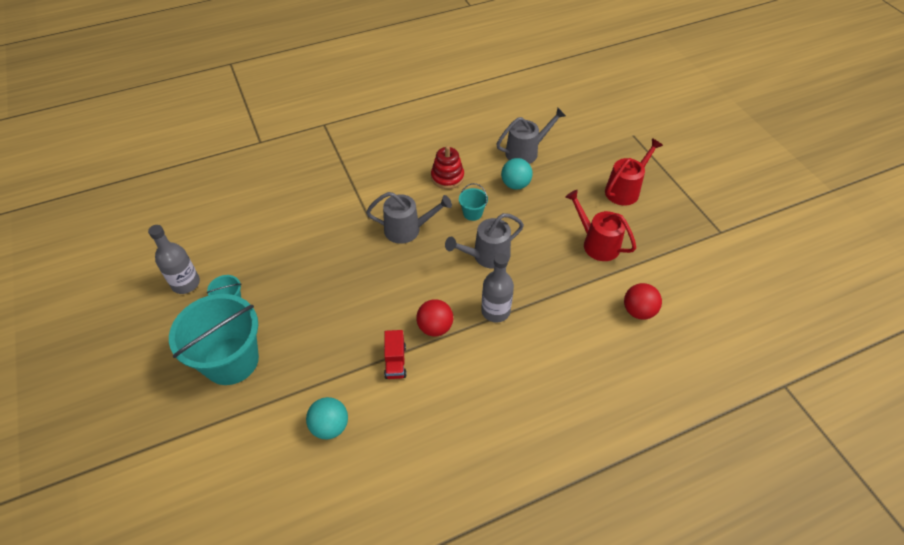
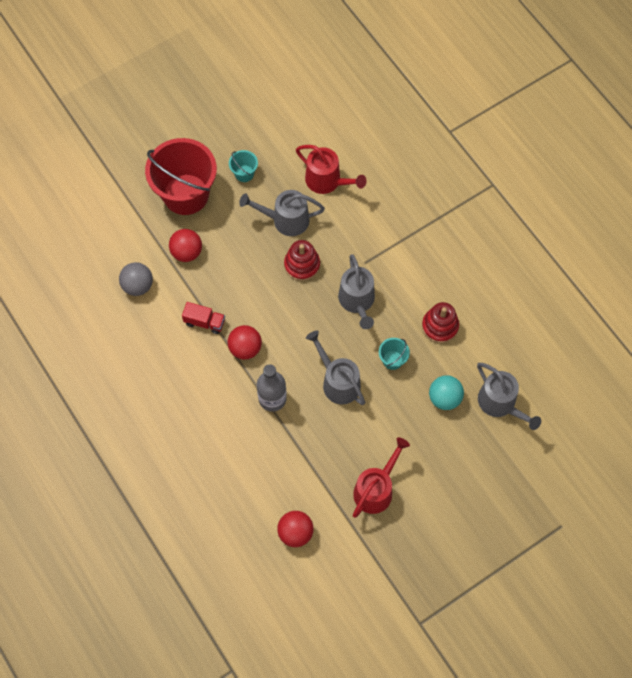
camera: 80 degrees right, 15 degrees up
grey bottle [148,225,200,294] -> none
turquoise bucket [169,294,259,385] -> red bucket [145,138,217,215]
turquoise ball [306,397,348,439] -> grey ball [119,262,153,296]
red truck [384,330,407,379] -> red truck turned 150 degrees counterclockwise [182,302,225,334]
red watering can [605,138,663,205] -> red watering can moved to [296,145,367,194]
none -> red ball [169,229,202,262]
none -> grey watering can [239,190,325,236]
none -> red stacking toy [284,240,320,281]

